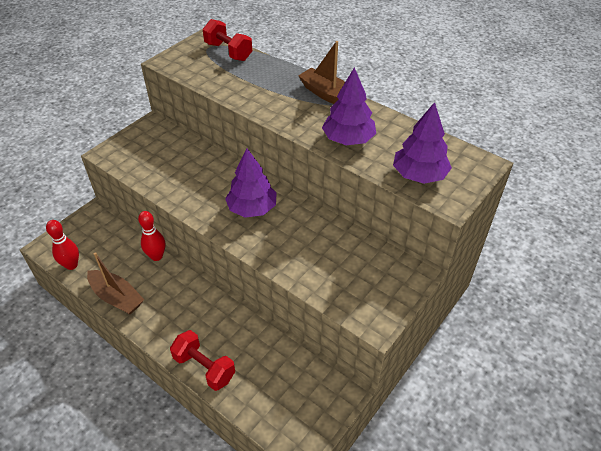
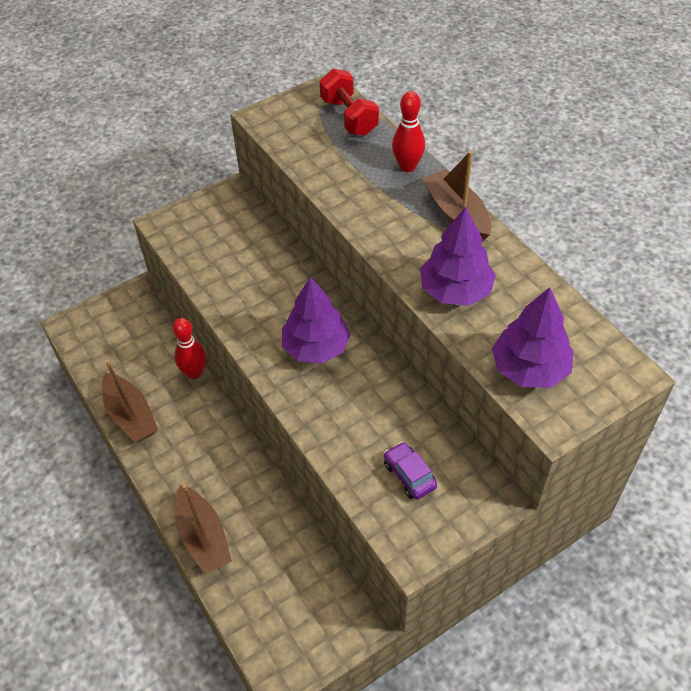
camera: 20 degrees right, 5 degrees up
red bowling pin [46,220,79,270] -> red bowling pin moved to [392,91,425,172]
red dumbbell [170,330,235,391] -> brown boat [175,484,232,575]
none -> purple car [384,442,437,500]

